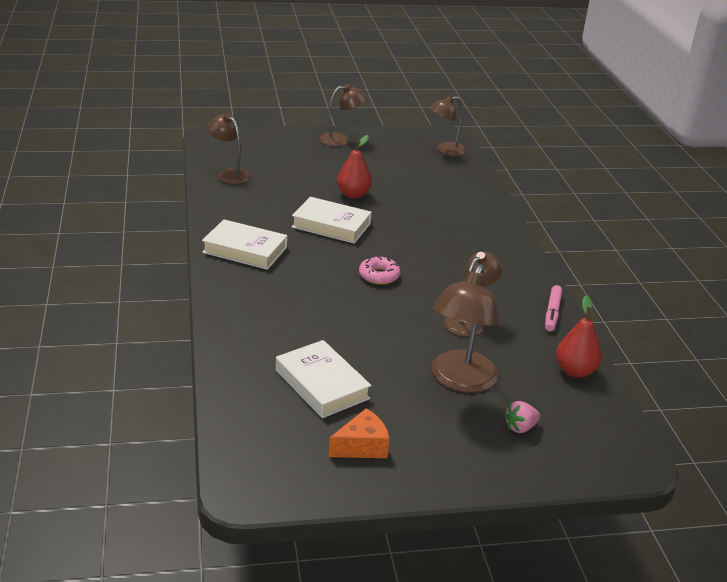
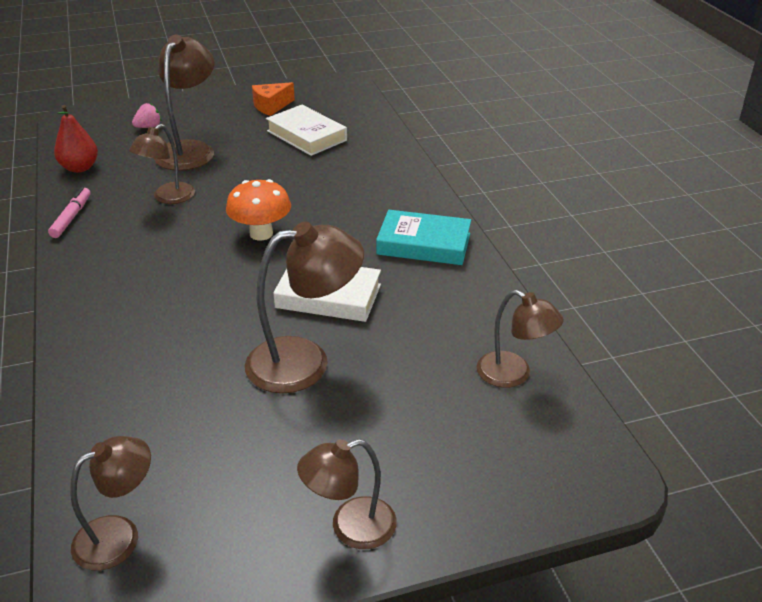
camera: 175 degrees right, 5 degrees up
white book [202,219,288,270] -> turquoise book [376,210,471,265]
red pear [337,135,372,199] -> brown lamp [245,222,364,393]
pink donut [359,256,400,285] -> orange mushroom [226,179,291,241]

